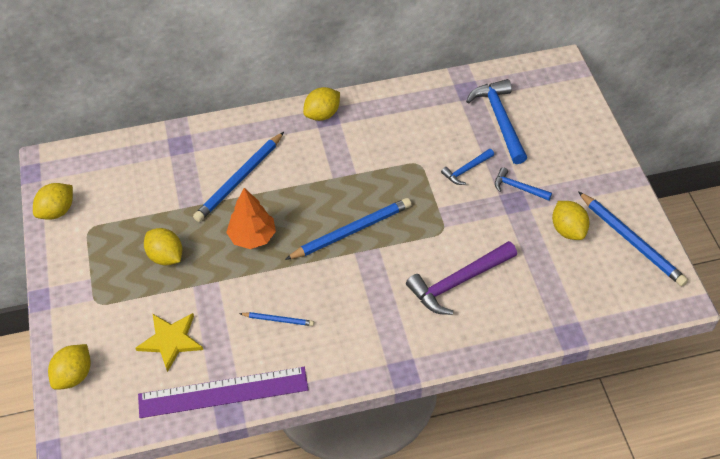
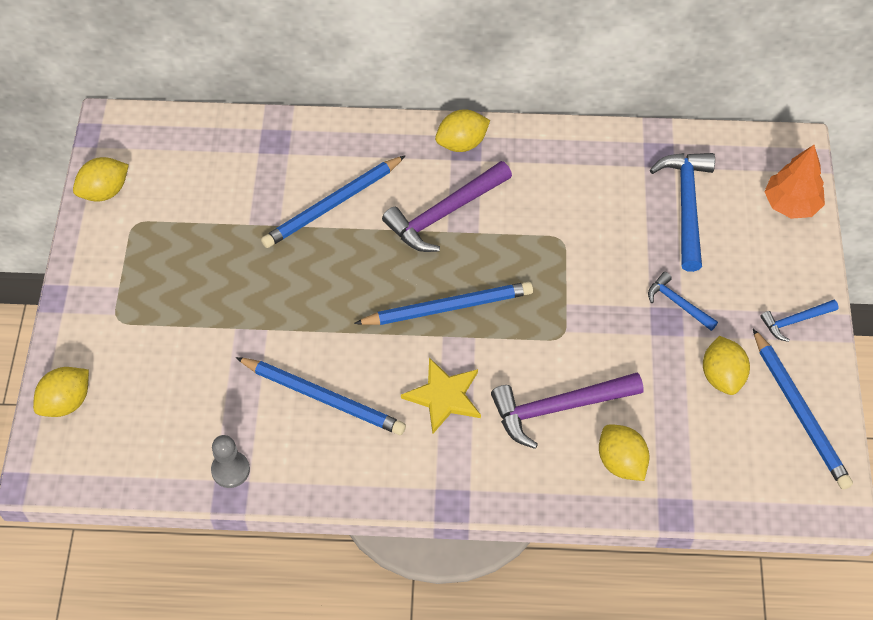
camera: 15 degrees right, 5 degrees up
yellow star [136,313,203,372] -> yellow star moved to [401,358,481,434]
purple ruler [138,367,308,418] -> grey pawn [211,435,250,488]
yellow lemon [144,228,182,266] -> yellow lemon moved to [599,424,650,481]
orange tree [226,188,276,249] -> orange tree moved to [765,145,825,219]
blue pencil [239,312,314,326] -> blue pencil [236,357,406,435], size x1.99
blue hammer [441,149,494,185] -> blue hammer moved to [760,300,838,342]
none -> purple hammer [382,161,512,252]

